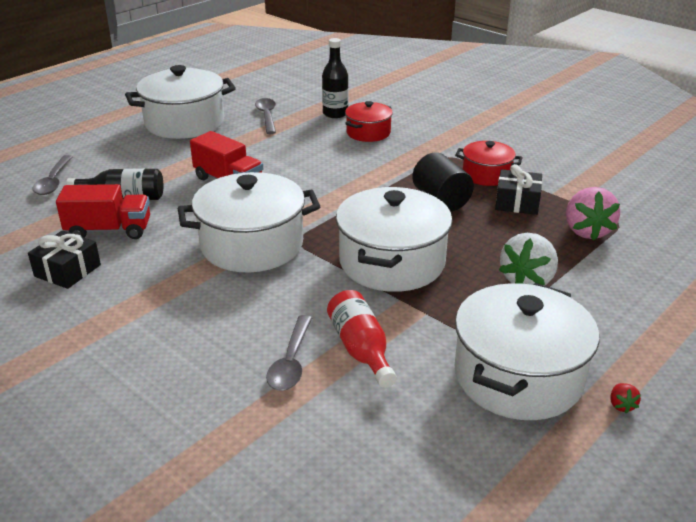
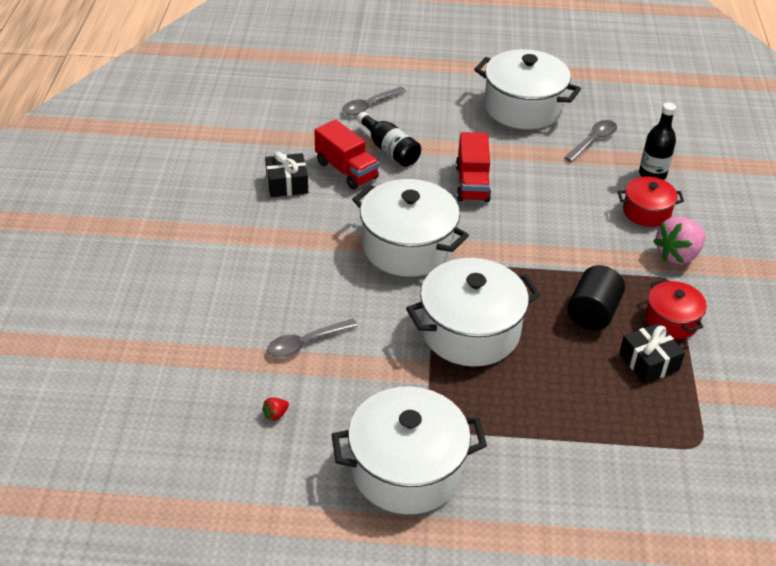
camera: 50 degrees right, 10 degrees up
red bottle [327,290,397,388] -> none
white strawberry [499,233,558,286] -> none
pink strawberry [566,187,620,241] -> pink strawberry moved to [653,216,705,265]
red strawberry [610,383,641,413] -> red strawberry moved to [262,398,289,421]

